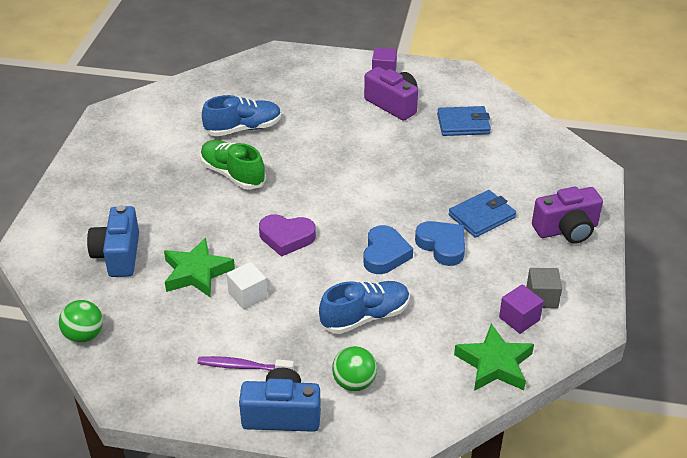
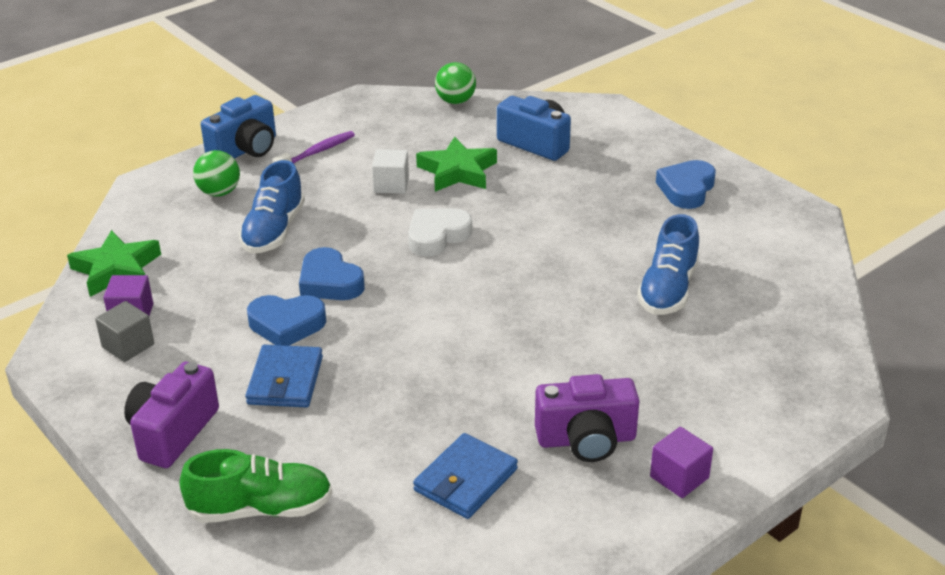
camera: 130 degrees right, 5 degrees down
green shoe [200,140,266,190] -> green shoe moved to [179,449,333,523]
purple heart [259,214,316,257] -> white heart [408,208,472,257]
none -> blue heart [656,160,716,209]

